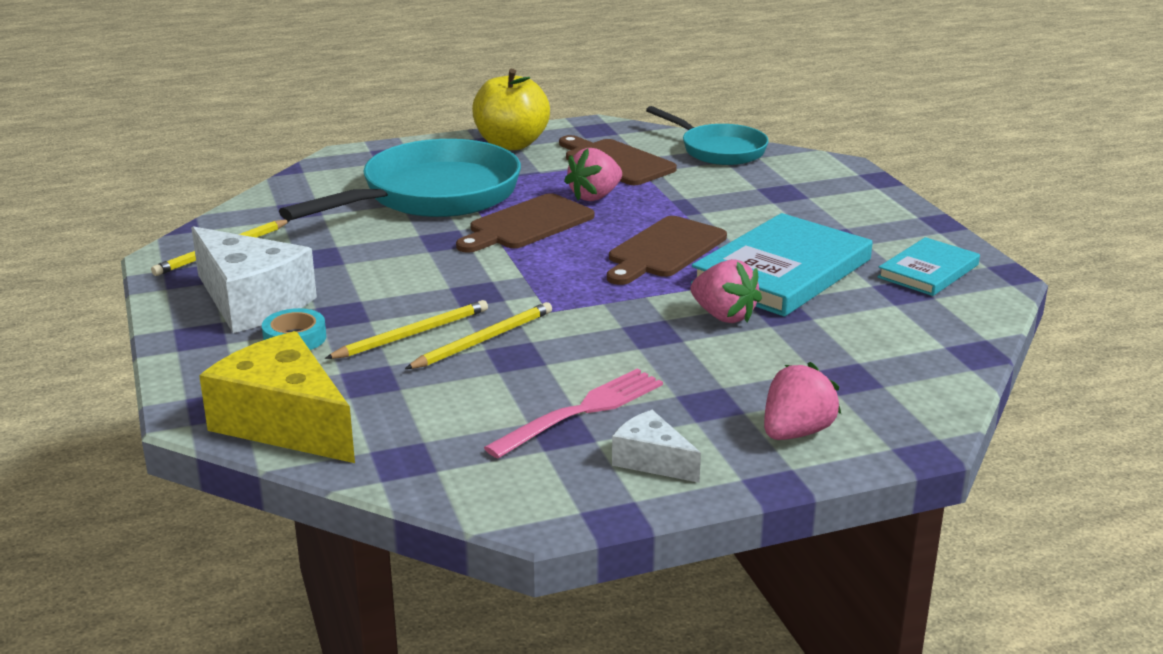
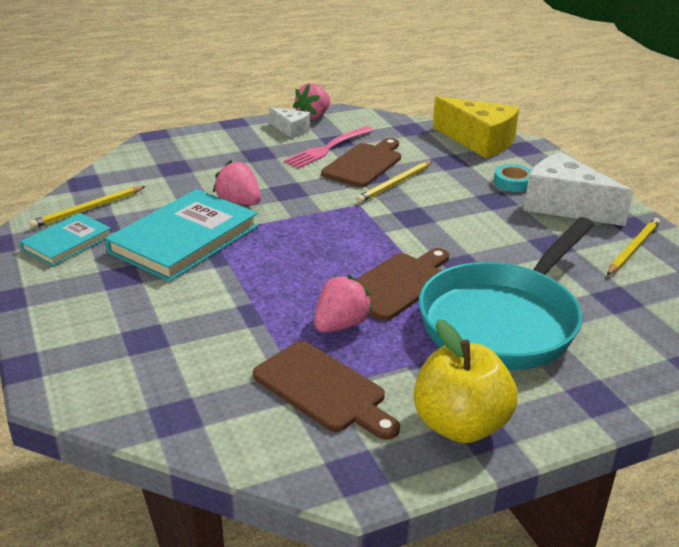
camera: 175 degrees right, 5 degrees up
yellow pencil [325,300,488,359] -> yellow pencil moved to [29,186,146,228]
brown cutting board [607,216,727,285] -> brown cutting board moved to [321,138,401,187]
turquoise pan [646,106,769,165] -> none
pink strawberry [764,362,841,440] -> pink strawberry moved to [293,83,331,120]

